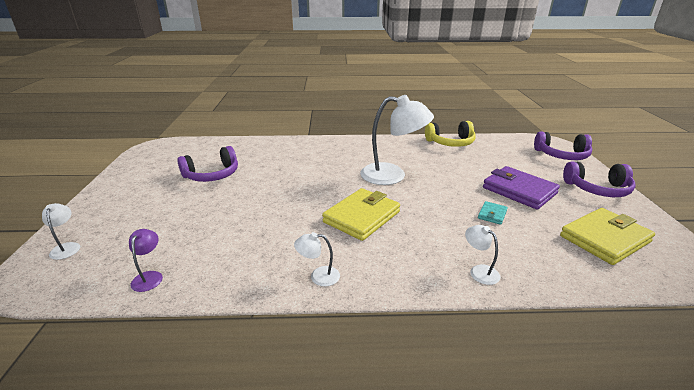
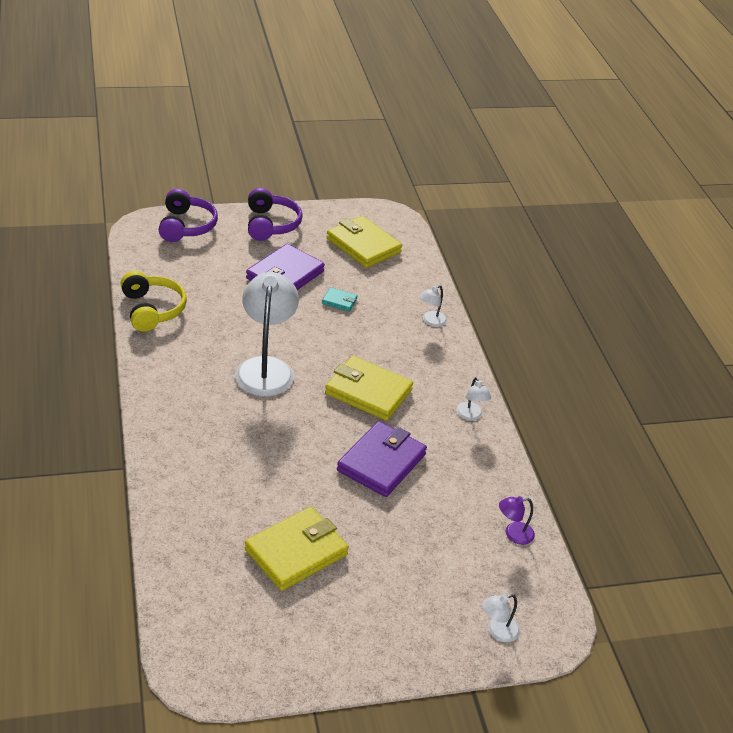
camera: 105 degrees left, 10 degrees up
purple headphones [177,146,238,182] -> yellow wallet [245,507,349,591]
none -> purple wallet [337,421,427,497]

